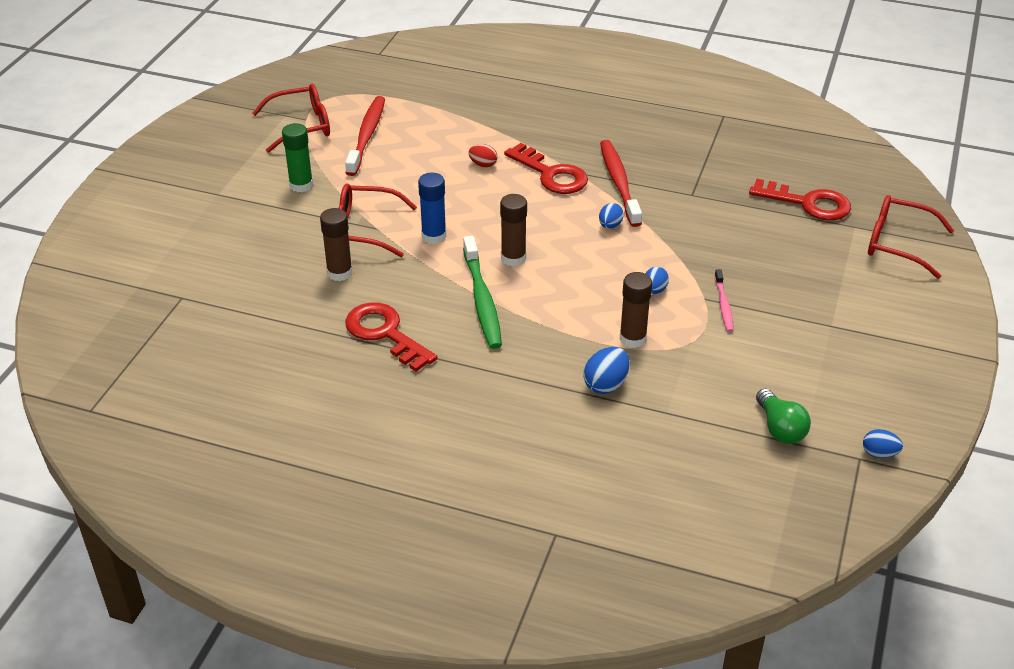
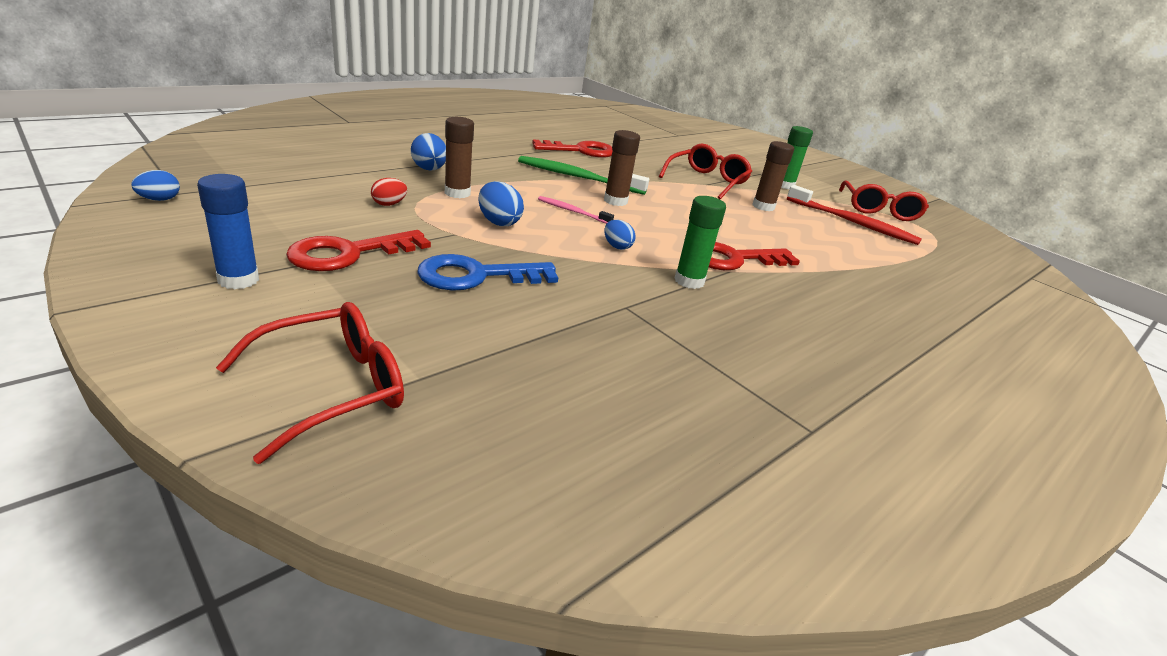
camera: 115 degrees right, 10 degrees down
brown glue stick [320,208,353,281] -> brown glue stick moved to [753,141,794,211]
blue glue stick [418,173,447,244] -> blue glue stick moved to [197,174,259,289]
red egg [468,144,497,167] -> red egg moved to [371,178,407,206]
red toothbrush [600,140,642,227] -> green glue stick [674,196,726,289]
blue egg [645,267,669,294] -> blue egg [478,181,524,226], size x1.51
pink toothbrush [715,269,734,332] -> pink toothbrush moved to [538,196,614,224]
red key [749,179,851,220] -> red key moved to [286,230,431,271]
green light bulb [756,389,811,444] -> none
none -> blue key [417,254,558,291]

